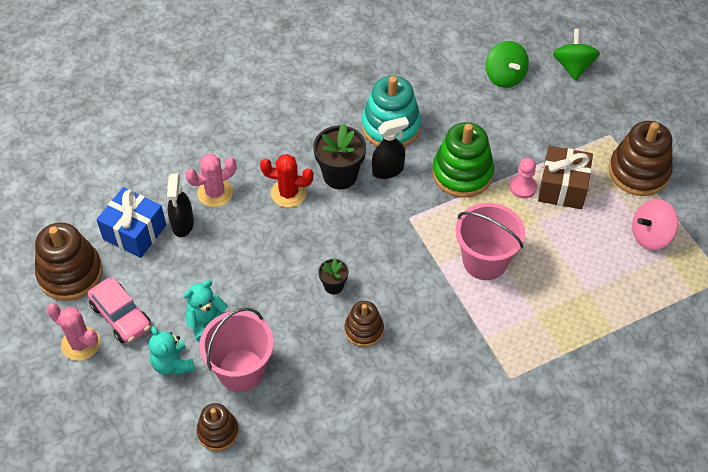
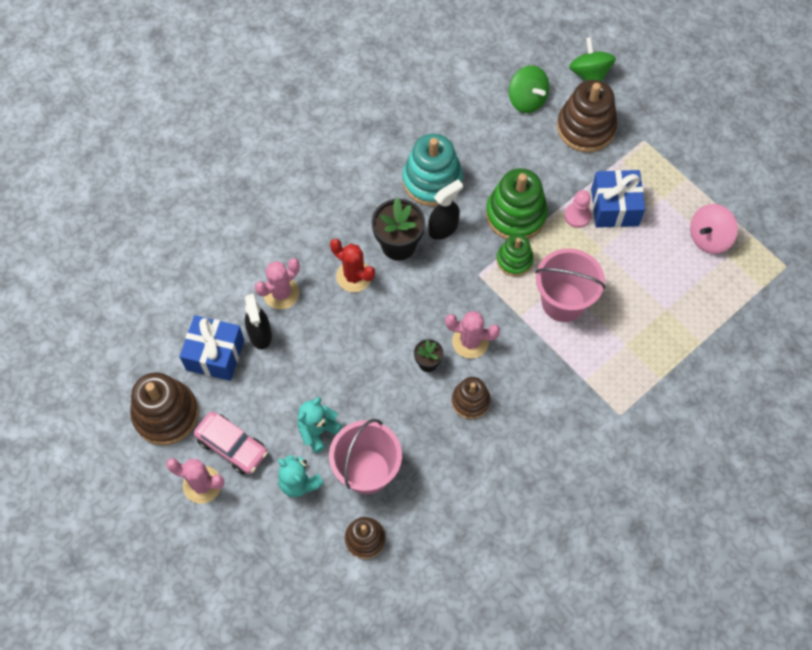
camera: 15 degrees left, 10 degrees up
red cactus [260,154,314,208] -> red cactus turned 45 degrees clockwise [330,239,375,292]
brown gift [538,146,593,209] -> blue gift [591,170,645,228]
brown stacking toy [609,121,673,196] -> brown stacking toy moved to [557,80,617,152]
none -> pink cactus [445,311,500,358]
none -> green stacking toy [497,234,534,276]

